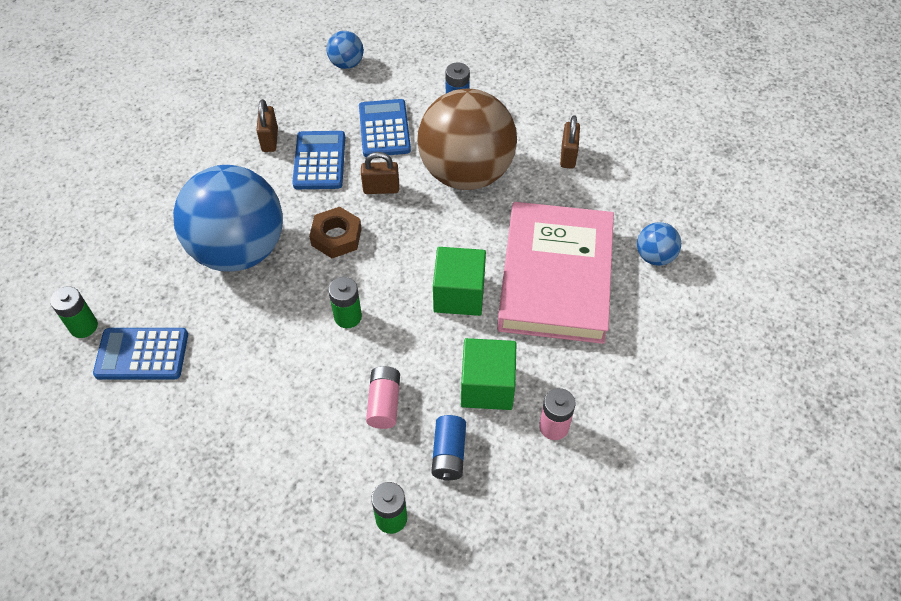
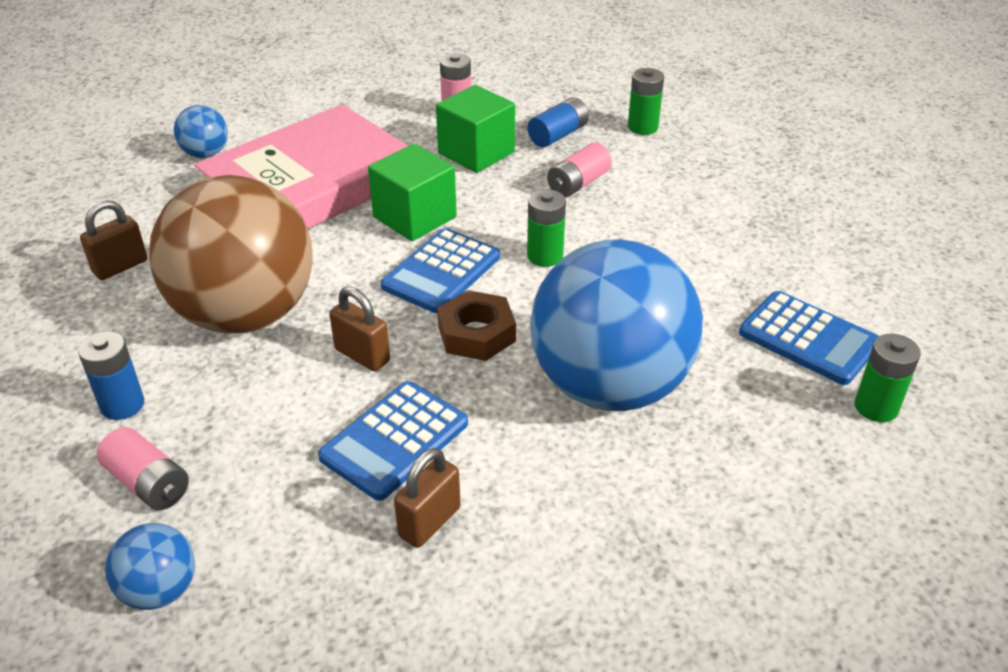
camera: 140 degrees left, 15 degrees down
blue calculator [359,99,411,157] -> blue calculator moved to [381,228,500,313]
none -> pink battery [97,427,189,510]

